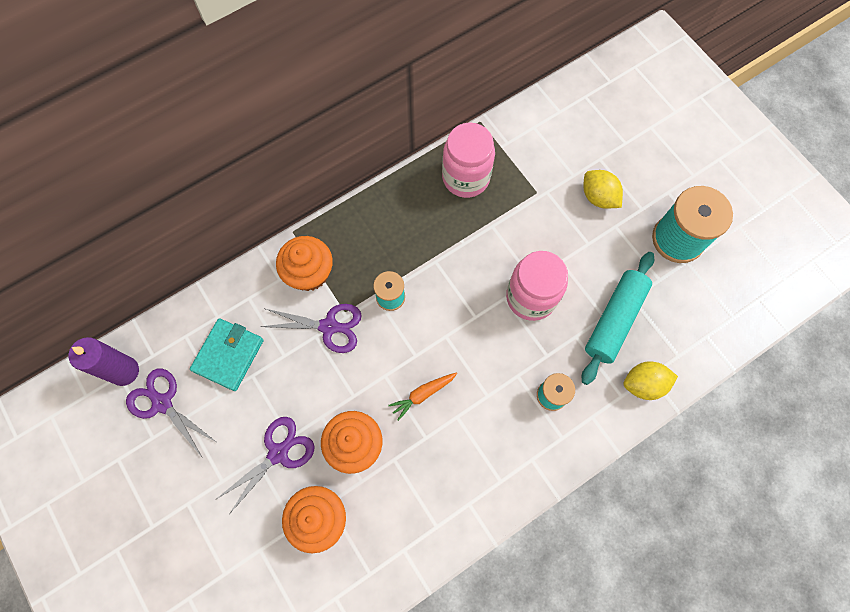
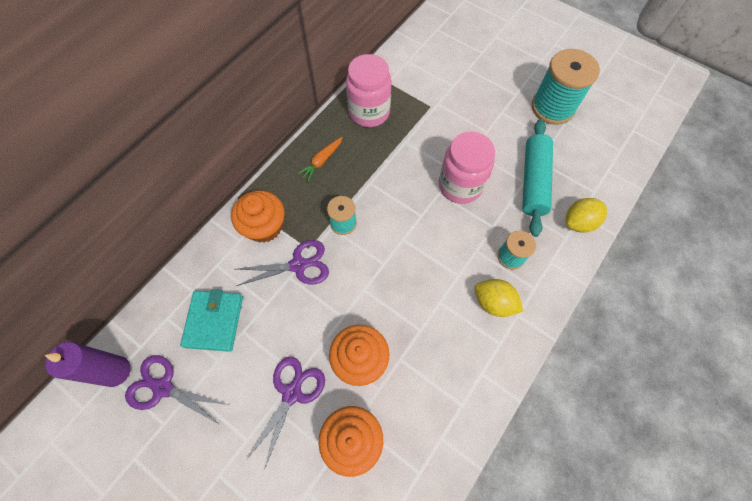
camera: 20 degrees left, 5 degrees down
orange carrot [388,372,457,421] -> orange carrot moved to [297,137,343,182]
yellow lemon [583,170,623,209] -> yellow lemon moved to [475,279,524,317]

